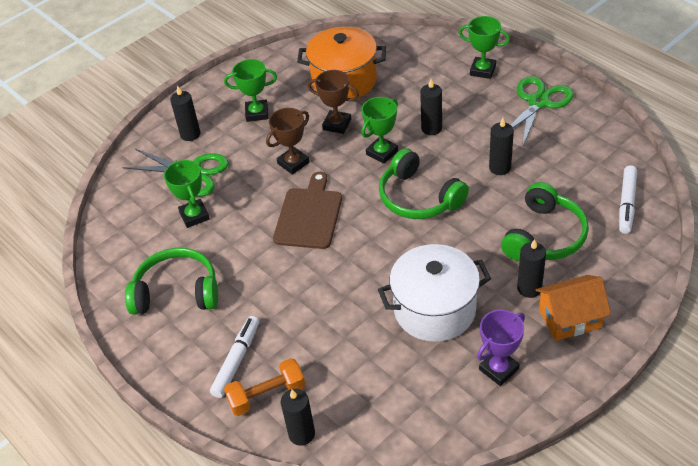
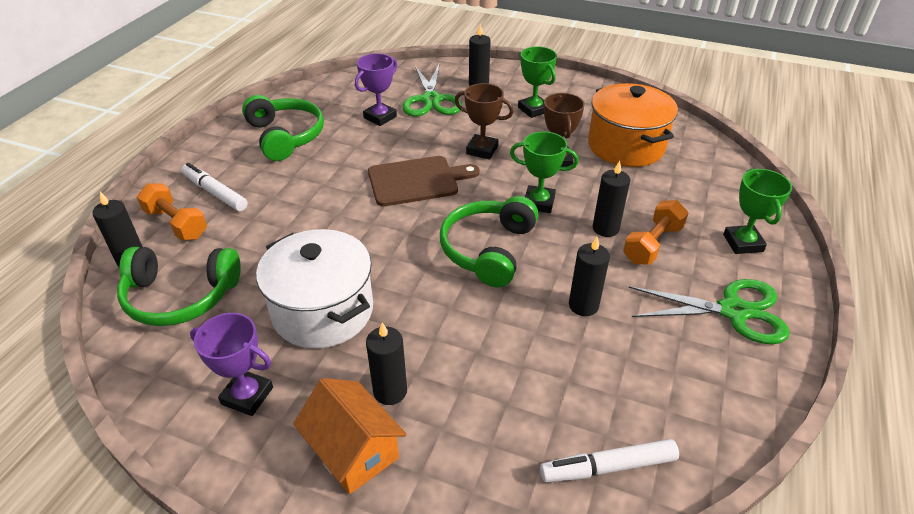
camera: 60 degrees right, 5 degrees down
green trophy [164,160,210,228] -> purple trophy [355,53,397,126]
white marker [210,316,259,398] -> white marker turned 135 degrees counterclockwise [181,163,248,211]
green headphones [501,182,589,261] -> green headphones moved to [117,247,241,326]
none -> orange dumbbell [623,200,688,265]

